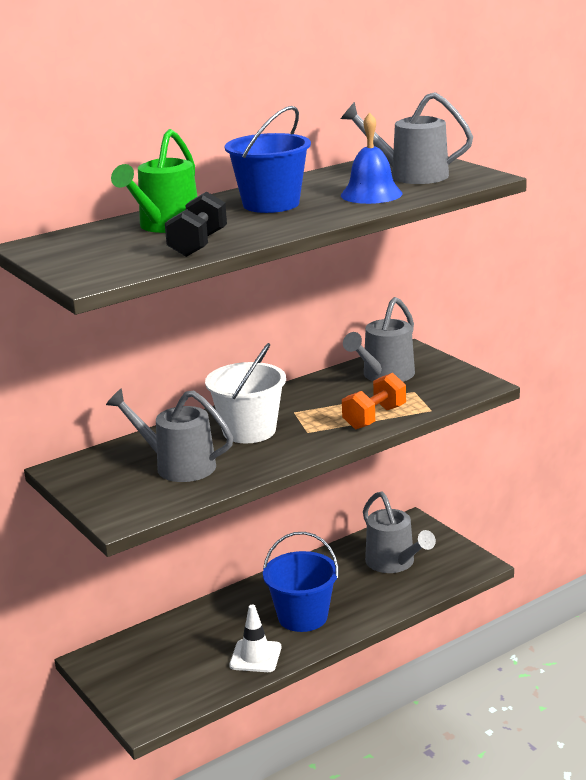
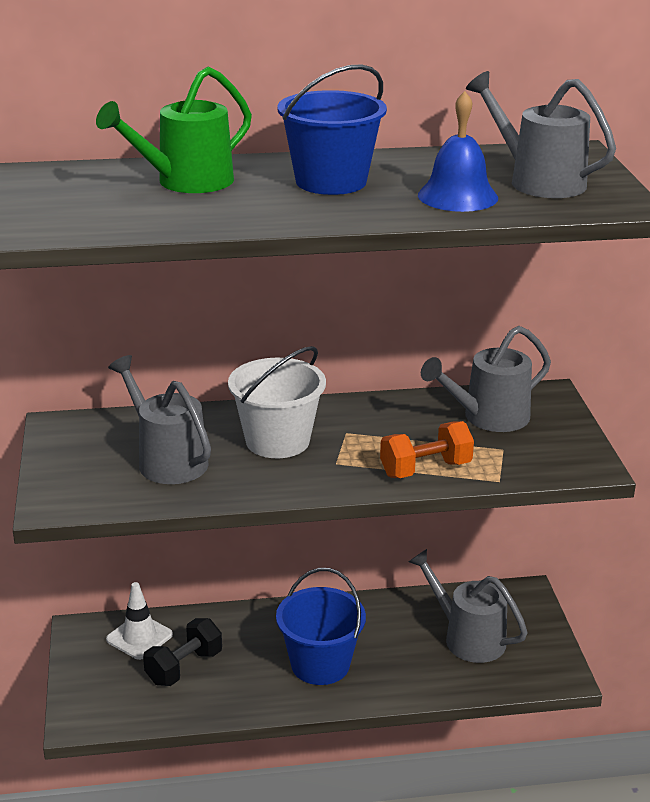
camera: 25 degrees right, 5 degrees up
black dumbbell [165,191,227,257] -> black dumbbell moved to [143,618,222,686]
white traffic cone [229,605,281,672] -> white traffic cone moved to [106,582,173,660]
grey watering can [363,492,436,573] -> grey watering can turned 135 degrees clockwise [409,549,528,663]

